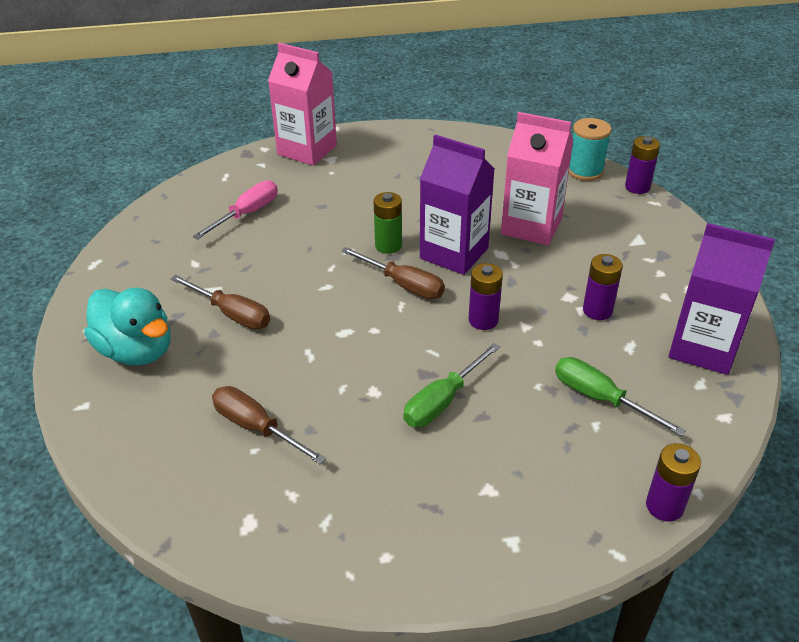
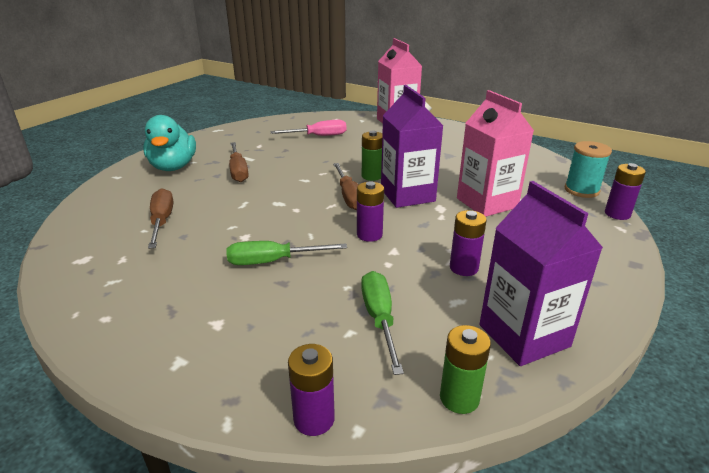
camera: 40 degrees right, 10 degrees down
none -> green battery [440,325,491,414]

